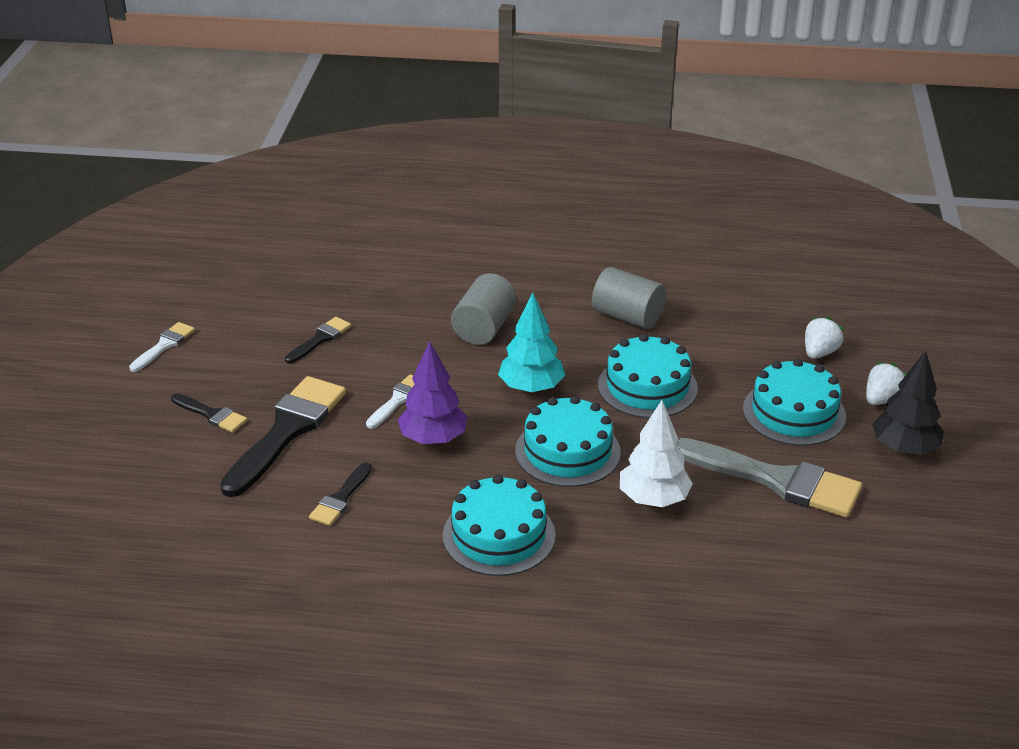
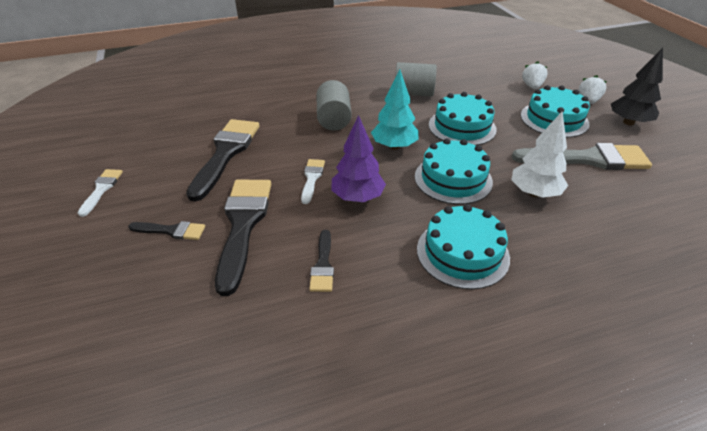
camera: 25 degrees left, 5 degrees up
black brush [285,317,351,363] -> black brush [186,119,260,201], size x2.03

